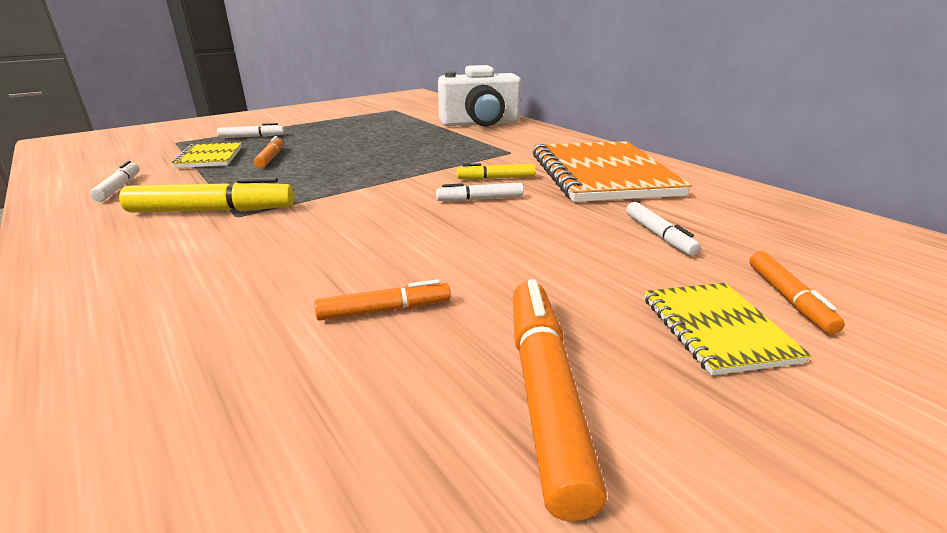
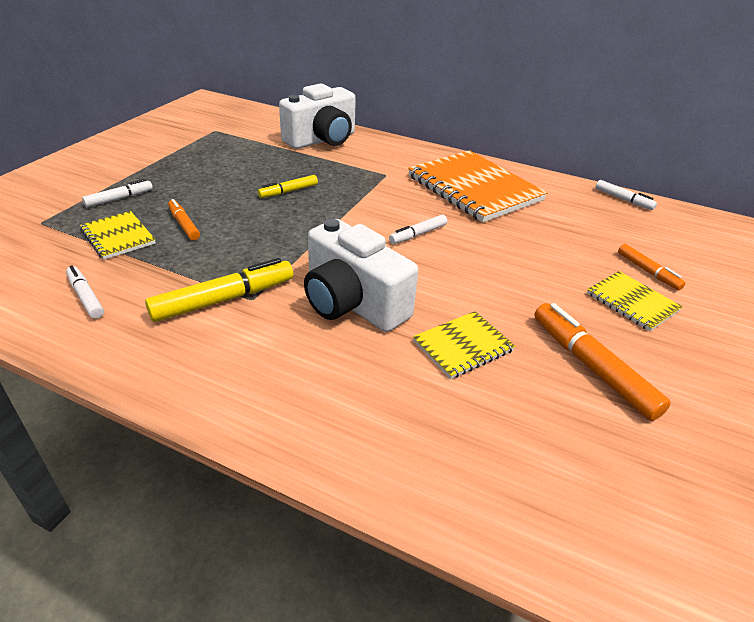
camera: 30 degrees left, 10 degrees up
orange marker [314,279,451,321] -> yellow notebook [413,311,515,379]
yellow marker [457,163,536,180] -> yellow marker moved to [258,175,318,198]
white marker [626,202,701,256] -> white marker moved to [596,180,657,210]
none -> white camera [304,219,418,332]

